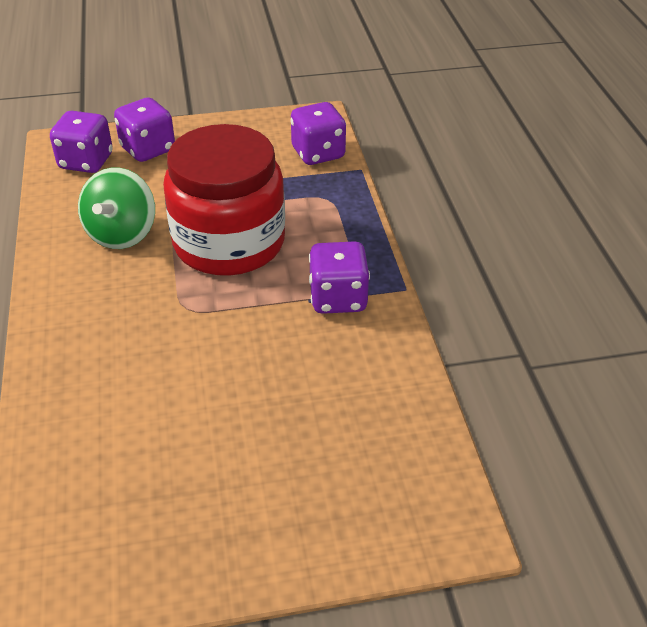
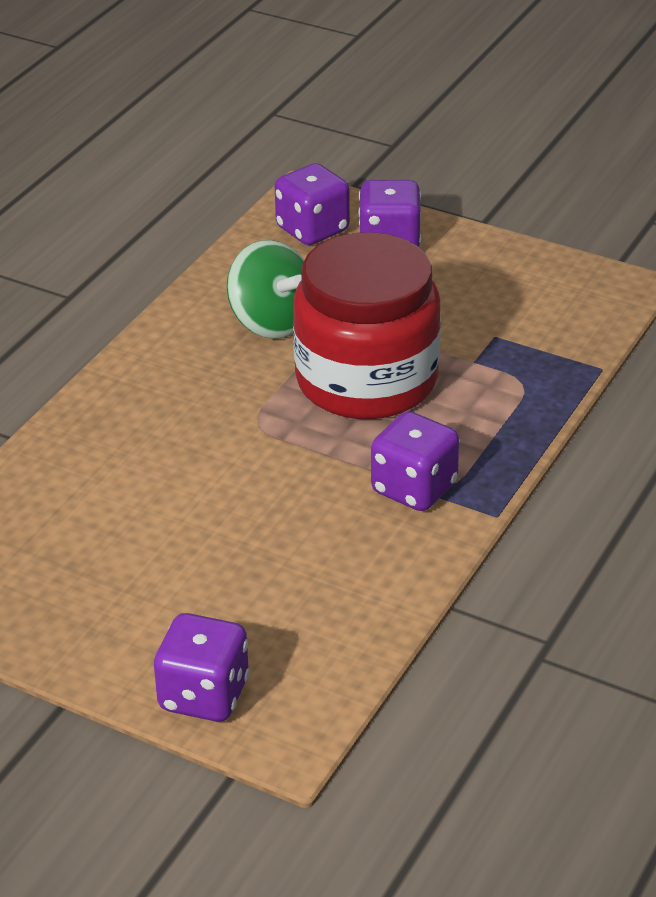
camera: 40 degrees right, 5 degrees down
green spinning top [78,168,155,249] -> green spinning top turned 90 degrees counterclockwise [227,240,304,339]
purple dice [290,102,346,165] -> purple dice moved to [154,613,250,722]

